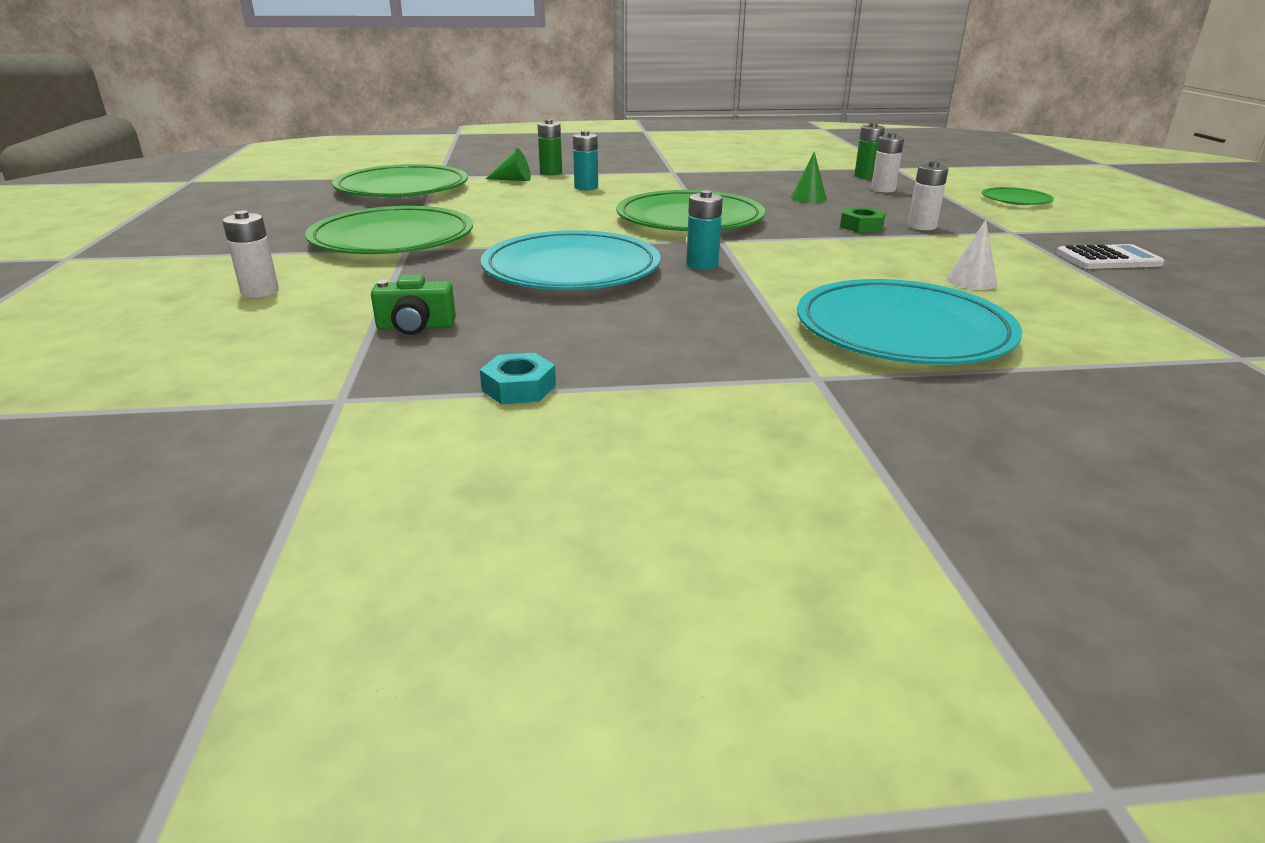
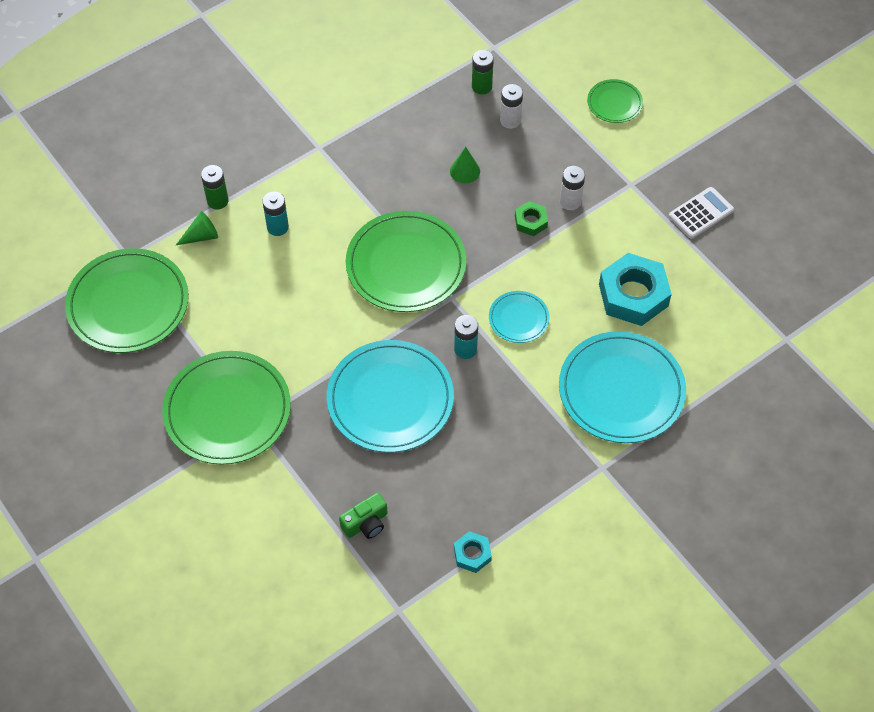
camera: 30 degrees left, 30 degrees up
white battery [222,211,279,298] -> none
white cone [946,220,998,290] -> turquoise nut [599,253,672,326]
none -> turquoise plate [489,291,550,343]

